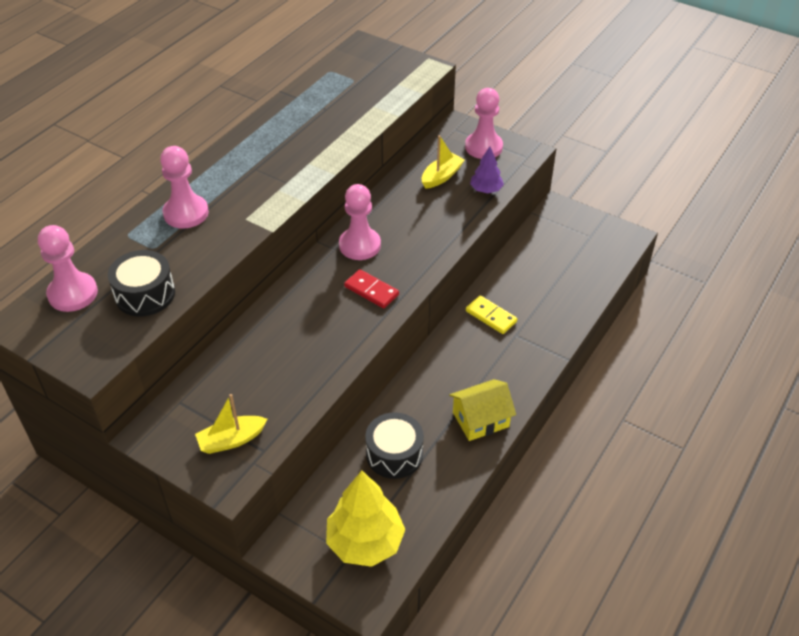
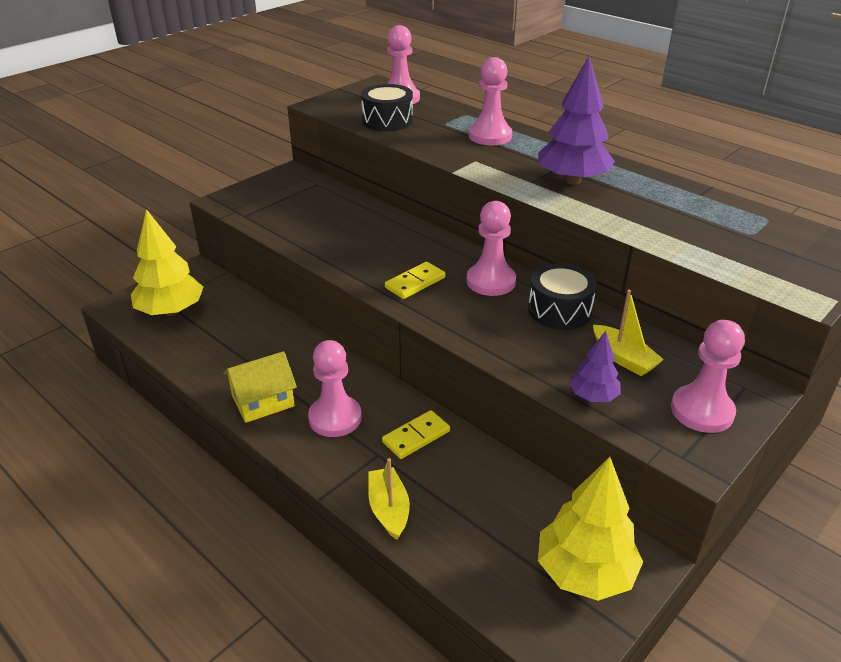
camera: 100 degrees right, 10 degrees down
yellow boat [195,394,267,454] -> yellow boat moved to [368,458,410,540]
red domino [344,269,399,308] -> yellow domino [385,262,445,299]
black drum [365,412,424,479] -> black drum moved to [528,263,597,330]
yellow house [449,379,516,441] -> yellow house turned 75 degrees clockwise [223,351,297,423]
none -> pink pawn [308,340,362,437]
none -> purple tree [538,56,615,185]
none -> yellow tree [538,457,643,601]

